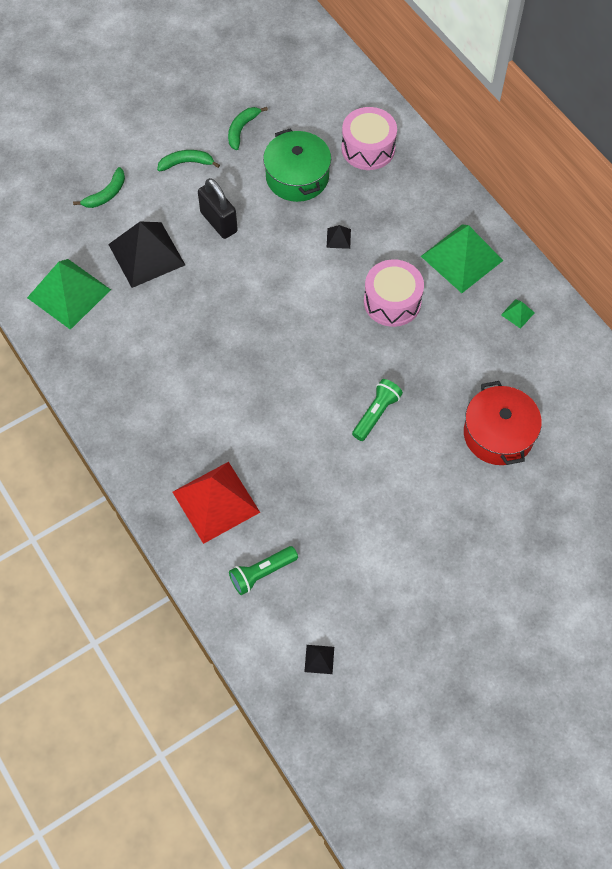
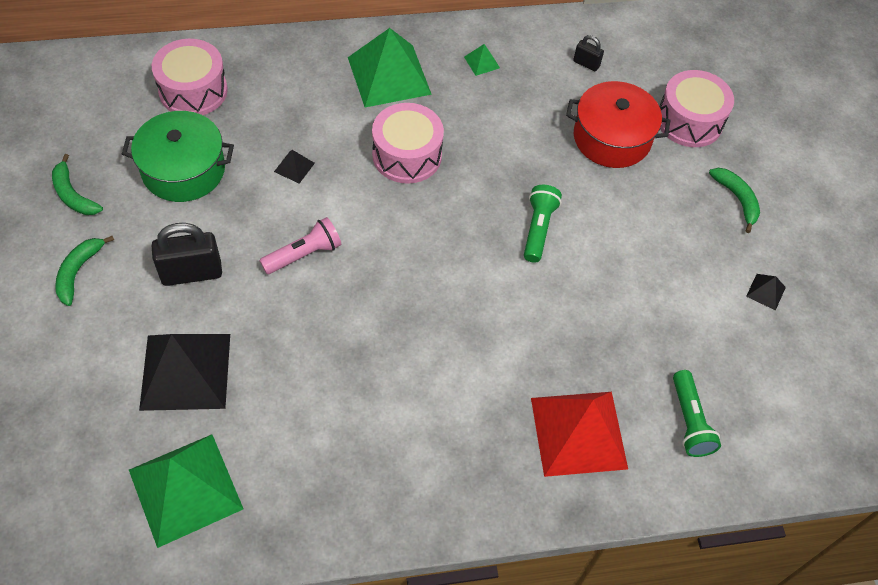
camera: 70 degrees left, 5 degrees down
green banana [73,167,125,208] -> green banana moved to [709,168,760,233]
black pyramid [304,645,334,674] -> black pyramid moved to [746,274,786,310]
green flashlight [352,379,403,441] -> green flashlight turned 45 degrees clockwise [524,185,562,263]
none -> pink flashlight [259,217,342,274]
none -> black padlock [573,35,604,71]
none -> pink drum [659,70,734,147]

